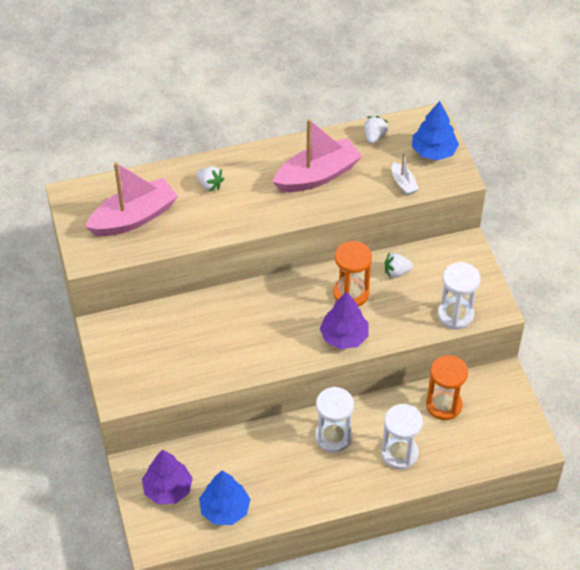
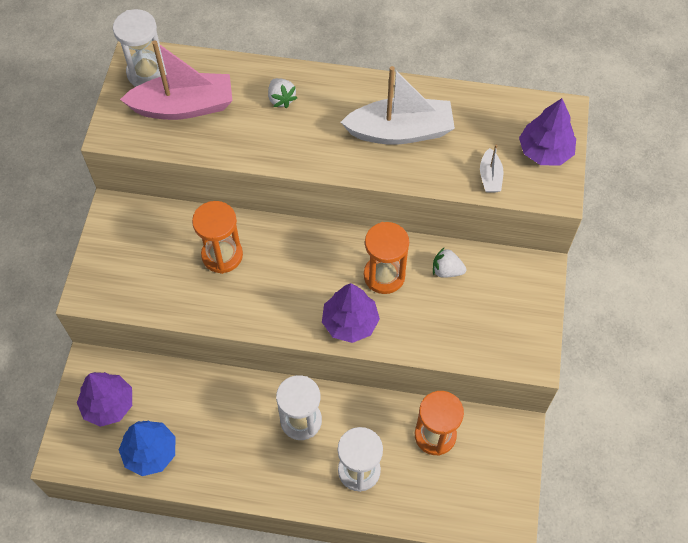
camera: 25 degrees right, 10 degrees up
pink boat [273,119,362,192] -> white boat [341,66,455,145]
white strawberry [364,116,388,144] -> none
blue tree [412,101,459,160] -> purple tree [519,98,576,165]
white hourglass [438,262,480,330] -> white hourglass moved to [113,9,167,87]
none -> orange hourglass [192,201,243,274]

